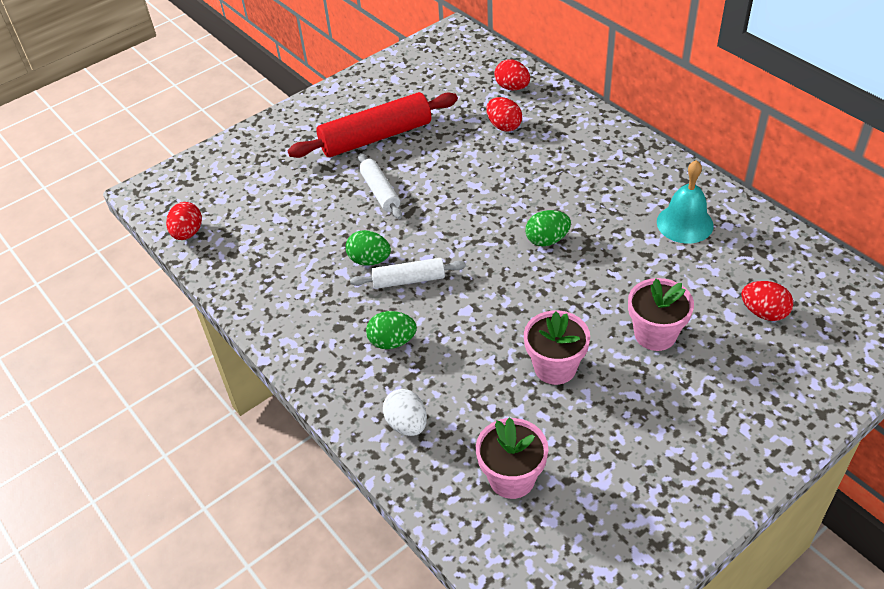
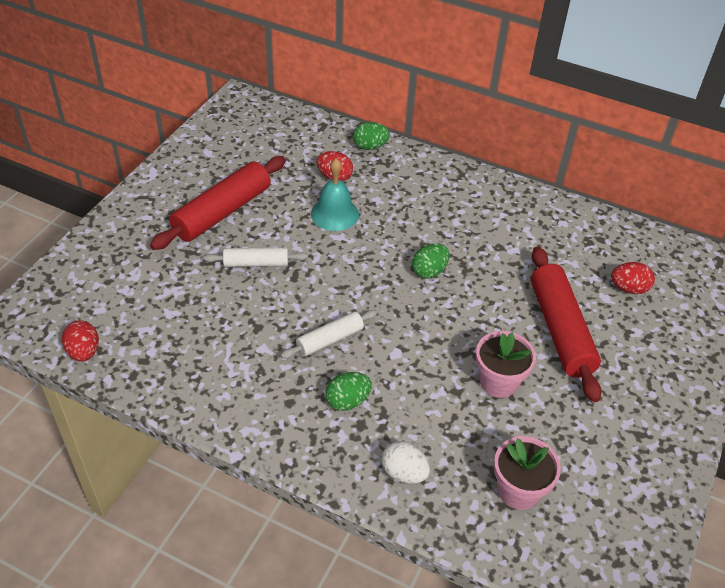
camera: 30 degrees left, 0 degrees up
green egg [346,230,391,266] -> green egg moved to [353,122,390,150]
white rolling pin [358,153,402,219] -> white rolling pin turned 45 degrees counterclockwise [203,247,308,267]
red egg [494,59,530,90] -> none
pink flower pot [628,278,694,351] -> red rolling pin [531,247,602,402]
turquoise bell [657,160,714,244] -> turquoise bell moved to [311,158,359,231]

